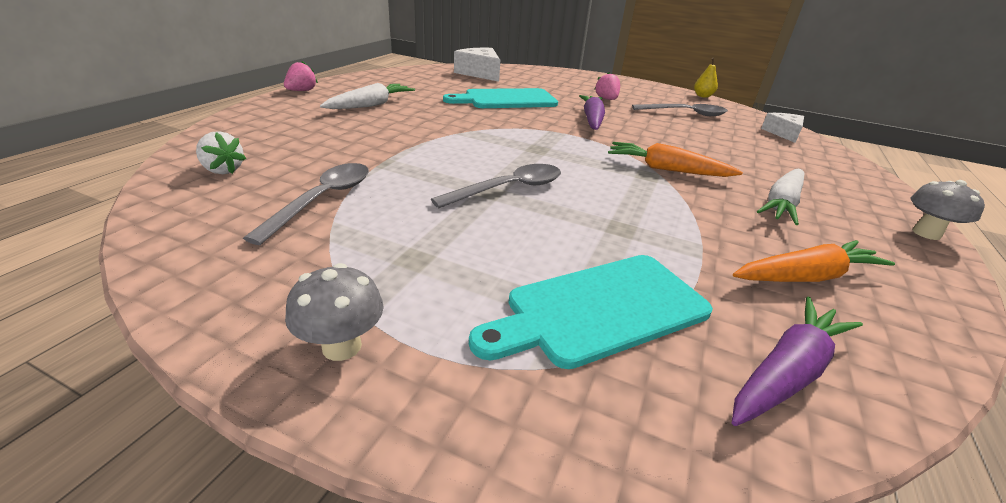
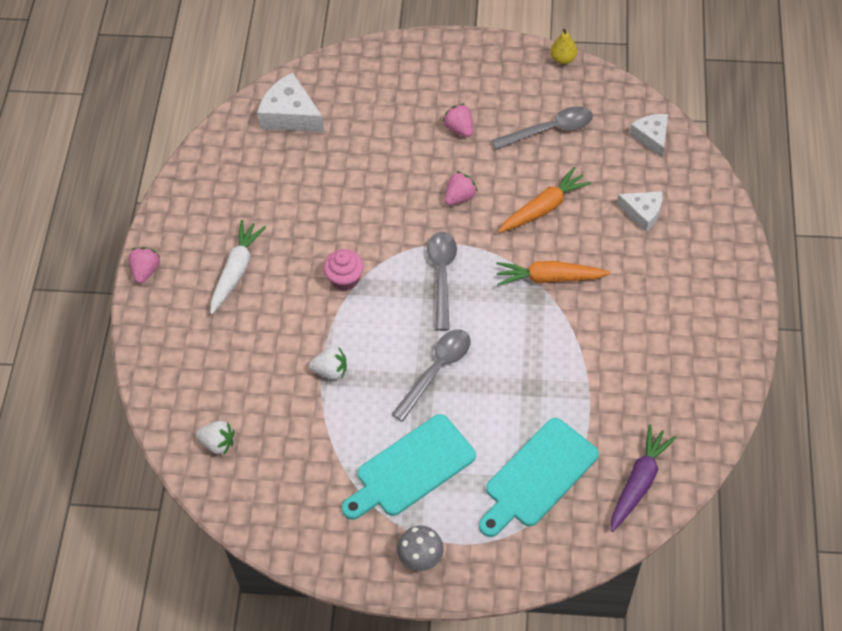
camera: 15 degrees left, 25 degrees up
grey spoon [243,163,369,245] -> grey spoon moved to [427,232,457,331]
turquoise cutting board [443,88,558,108] -> turquoise cutting board moved to [342,414,476,520]
purple carrot [579,95,605,130] -> pink strawberry [444,171,478,205]
orange carrot [733,240,895,282] -> orange carrot moved to [498,167,592,233]
white carrot [757,169,804,225] -> none
grey mushroom [911,180,985,240] -> none
none -> white strawberry [309,347,347,380]
none -> pink cupcake [323,249,364,291]
none -> white cheese [617,191,662,232]

